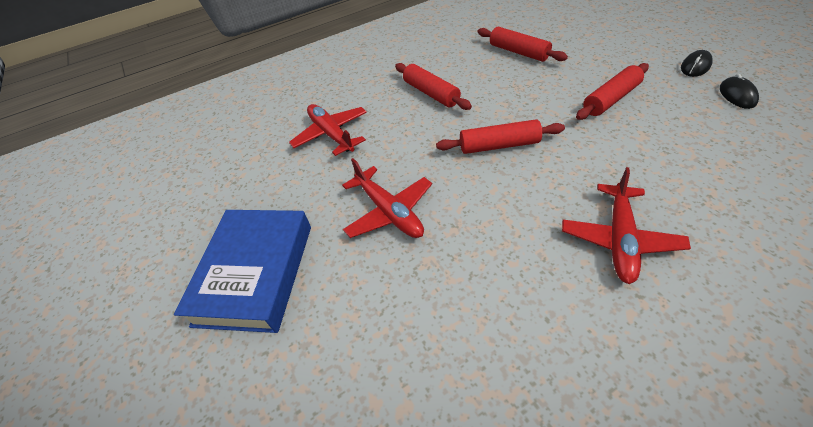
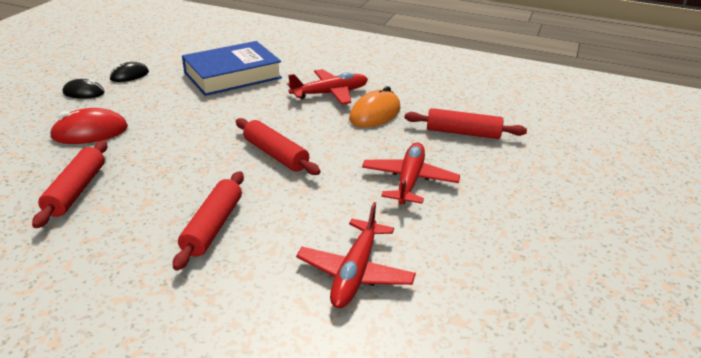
camera: 135 degrees left, 15 degrees down
blue book [174,210,311,333] -> blue book moved to [182,41,282,96]
red rolling pin [576,63,649,120] -> red rolling pin moved to [404,108,527,139]
none -> red mouse [50,108,128,144]
none -> orange mouse [349,86,400,128]

